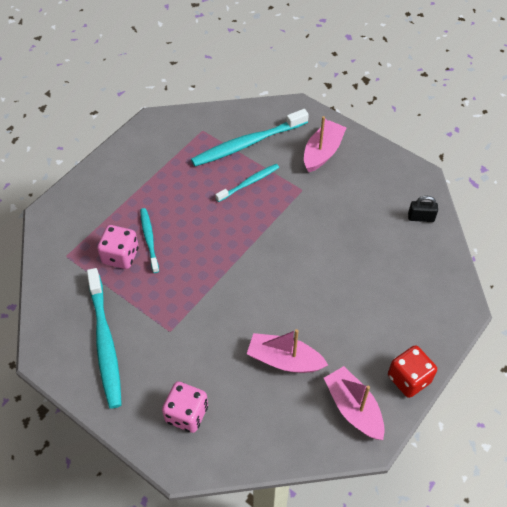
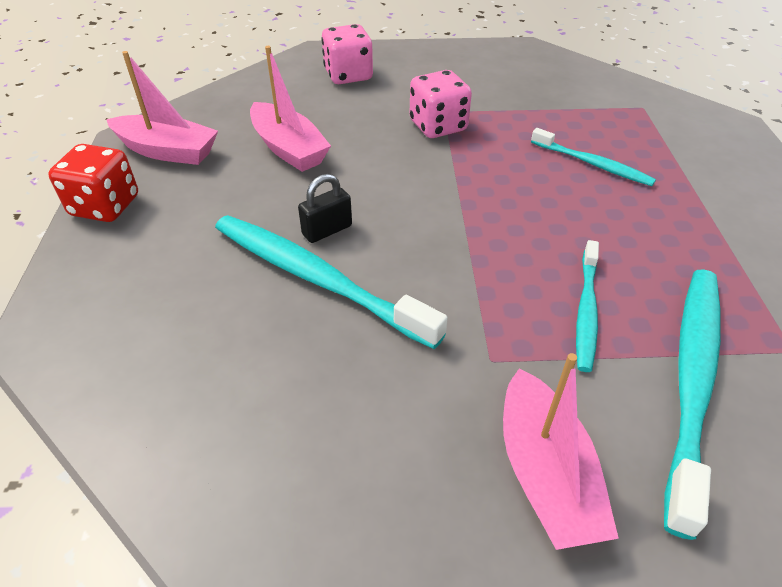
camera: 140 degrees right, 10 degrees down
turquoise toothbrush [87,268,122,409] -> turquoise toothbrush moved to [215,215,448,349]
pink dice [97,225,139,269] -> pink dice moved to [409,70,472,138]
pink boat [247,329,328,373] -> pink boat turned 75 degrees clockwise [250,46,331,172]
black padlock [408,196,438,222] -> black padlock moved to [298,174,352,243]

